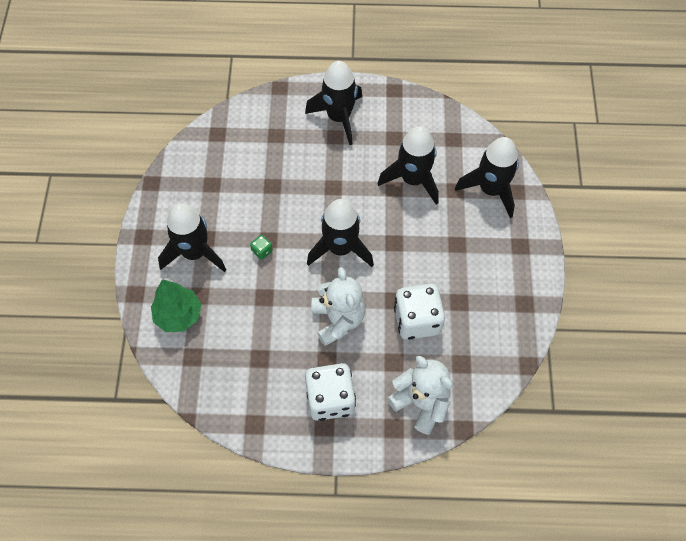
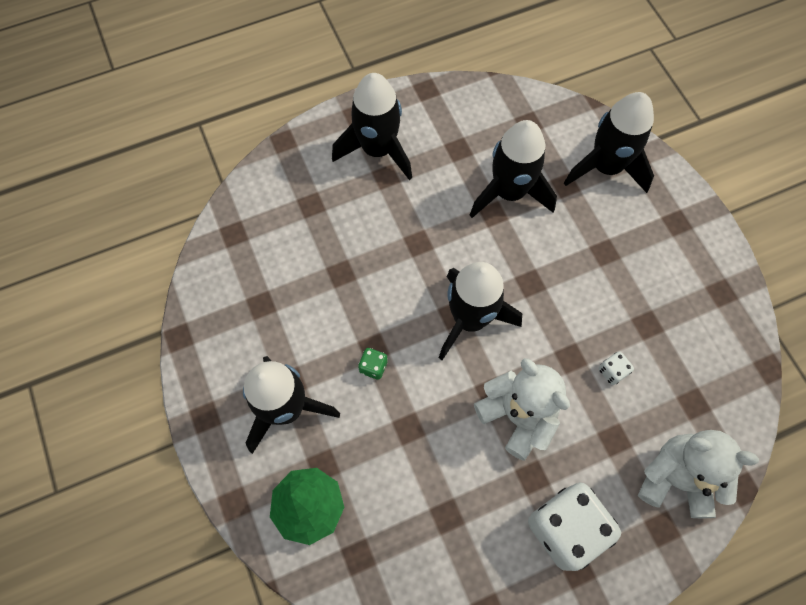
camera: 25 degrees left, 5 degrees up
white dice [394,284,445,340] -> white dice [599,352,634,385], size x0.41

